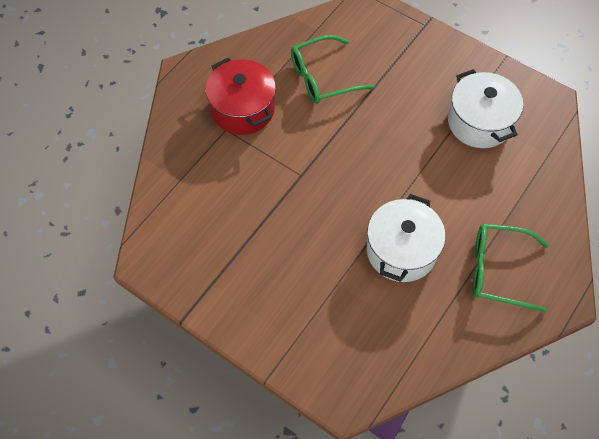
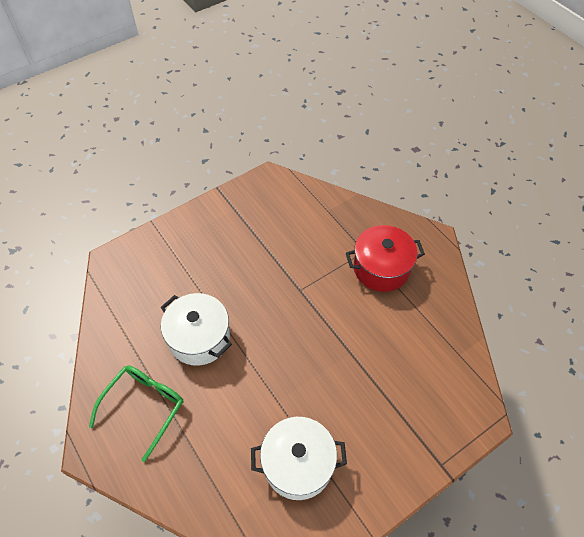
camera: 110 degrees right, 5 degrees down
green glasses [291,35,375,104] -> none

